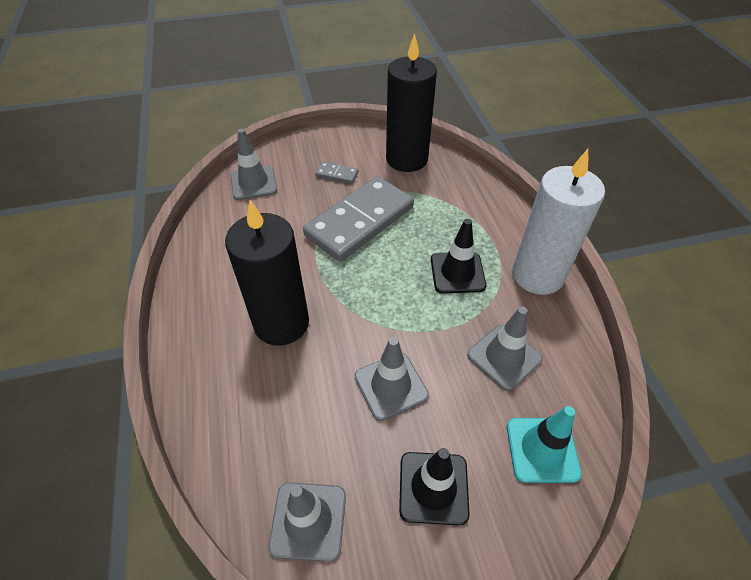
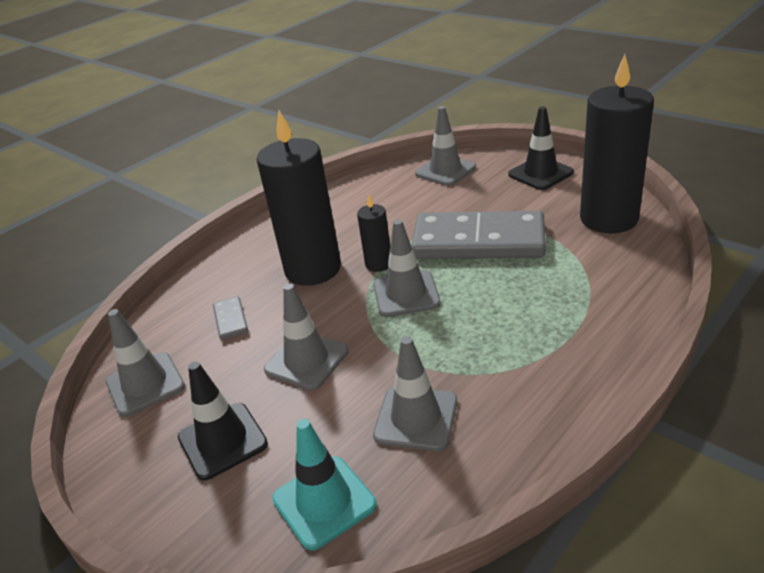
camera: 60 degrees right, 15 degrees down
grey domino [315,162,358,184] -> grey domino moved to [213,296,248,340]
black traffic cone [431,219,486,294] -> black traffic cone moved to [508,106,574,190]
white candle [513,149,605,295] -> none
none -> black candle [357,195,390,272]
none -> grey traffic cone [373,219,440,317]

